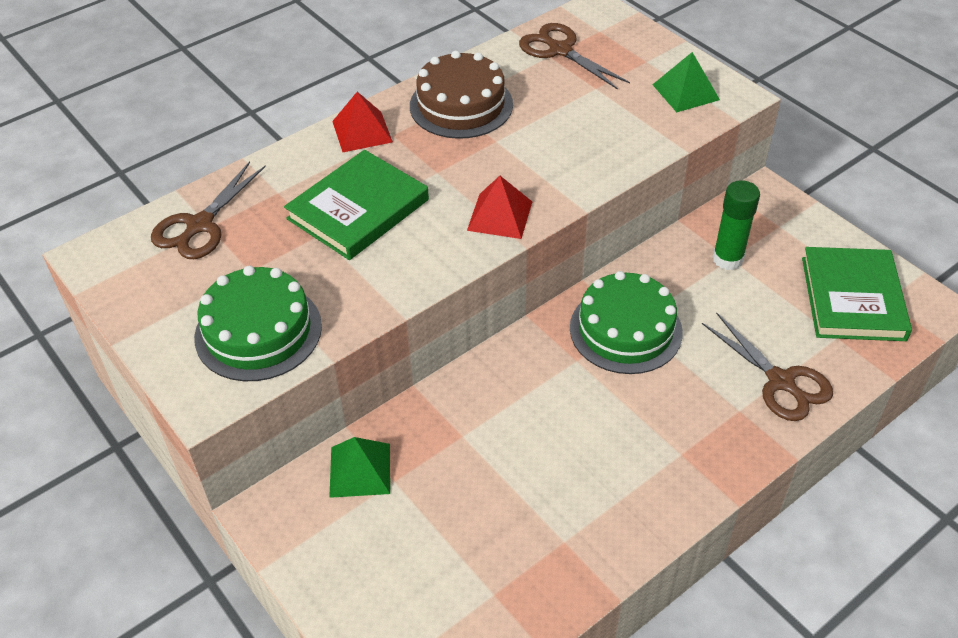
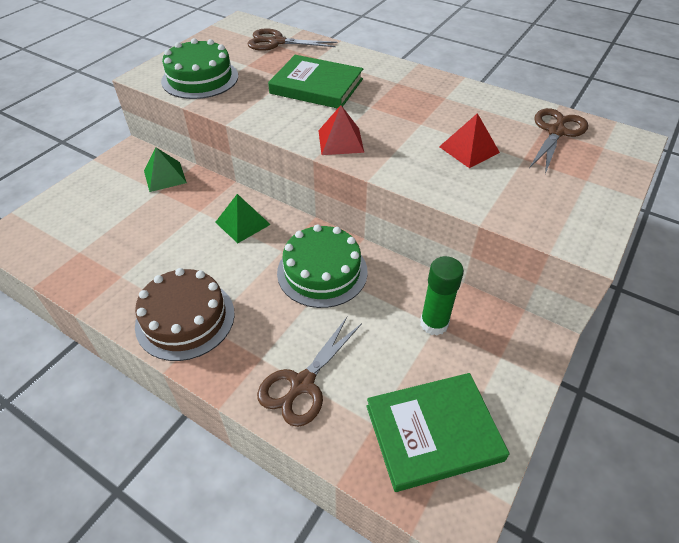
camera: 70 degrees right, 0 degrees up
red pyramid [332,92,393,152] -> red pyramid moved to [439,113,500,168]
brown cake [410,51,513,139] -> brown cake moved to [135,268,235,361]
green pyramid [652,52,720,112] -> green pyramid moved to [215,194,271,243]

